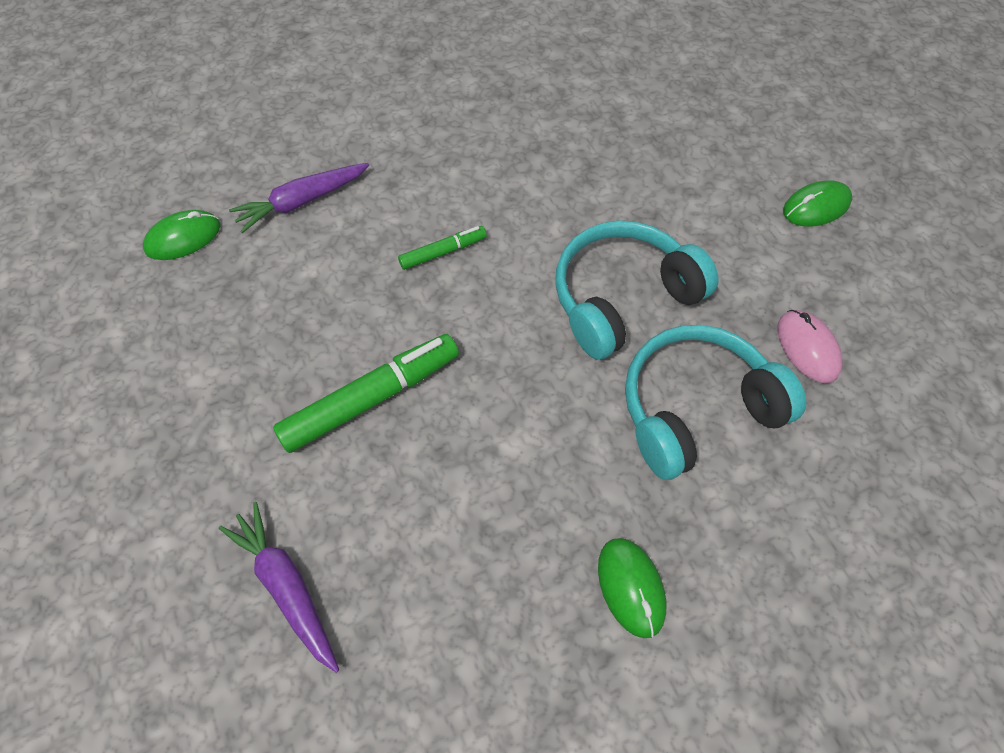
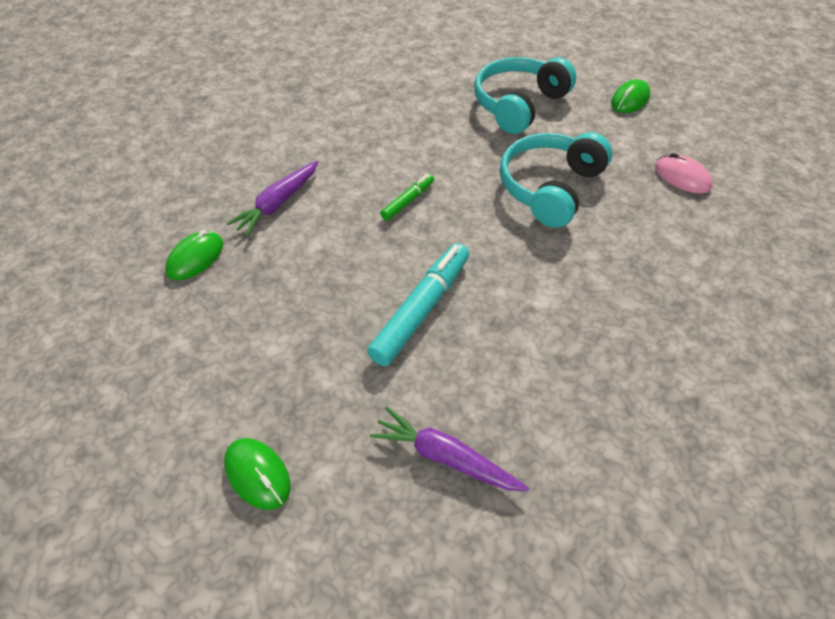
camera: 25 degrees left, 10 degrees down
green marker [273,334,459,453] -> turquoise marker [367,243,469,366]
green mouse [598,538,666,638] -> green mouse moved to [224,438,291,510]
turquoise headphones [625,325,806,480] -> turquoise headphones moved to [474,57,576,134]

